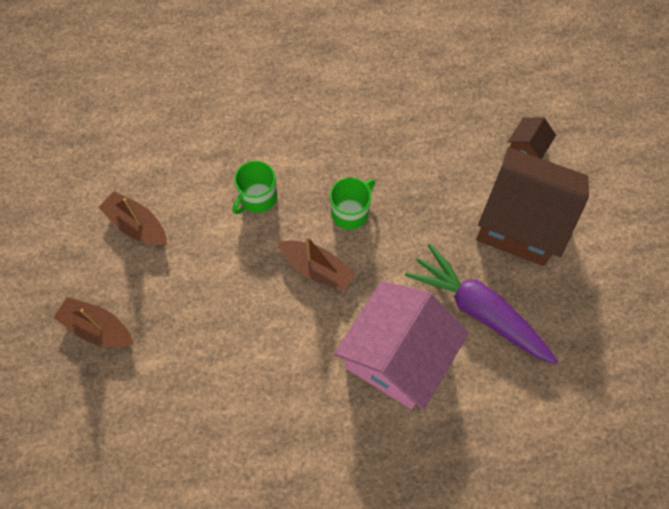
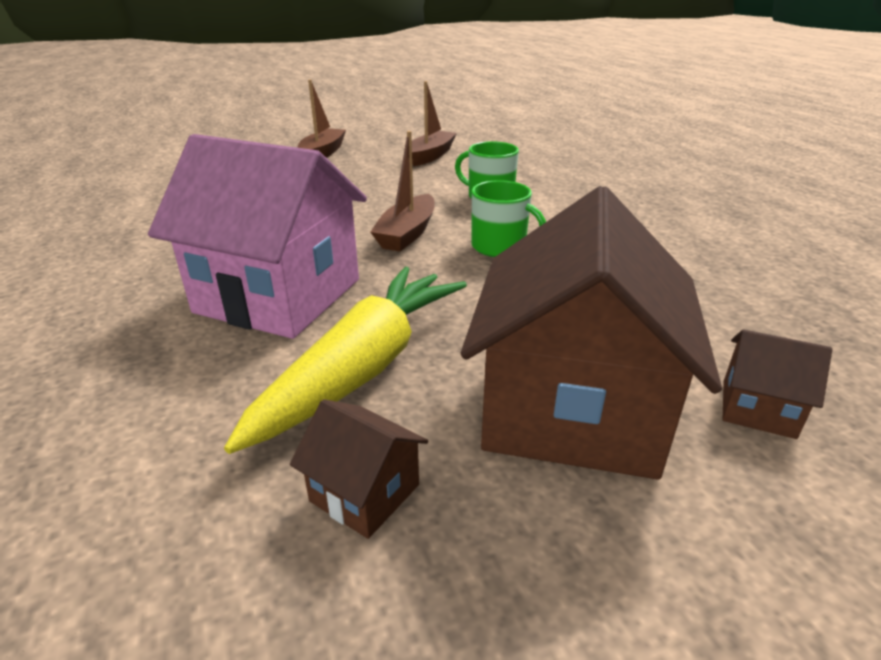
camera: 80 degrees right, 35 degrees down
purple carrot [405,244,558,364] -> yellow carrot [224,267,467,454]
none -> brown house [290,399,428,539]

